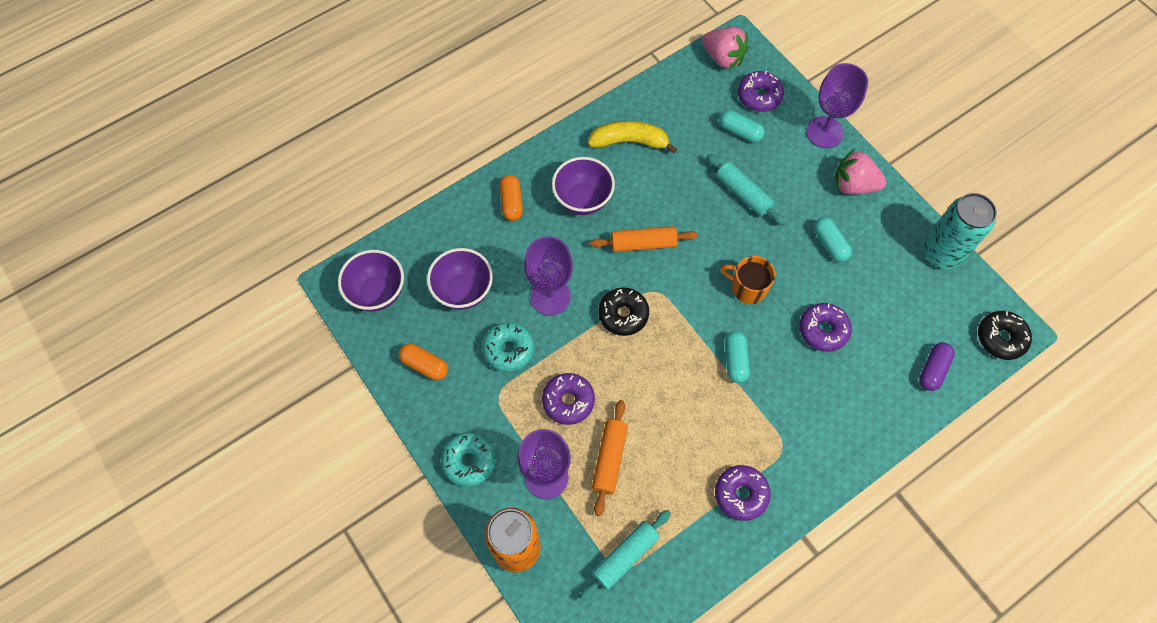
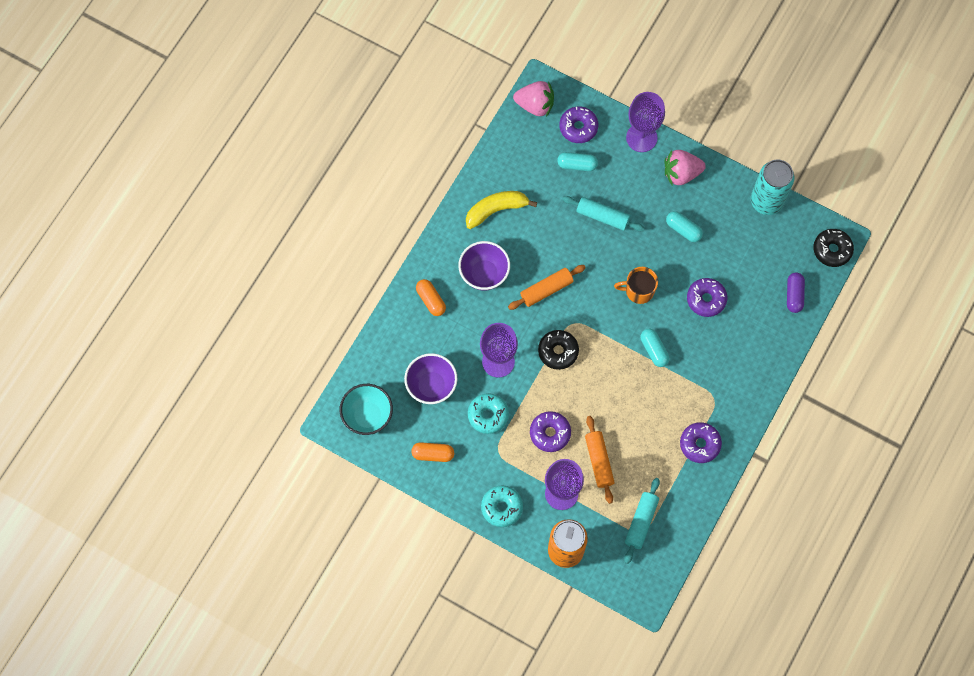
camera: 25 degrees left, 5 degrees up
purple bowl [338,250,404,311] -> turquoise bowl [340,384,393,435]

